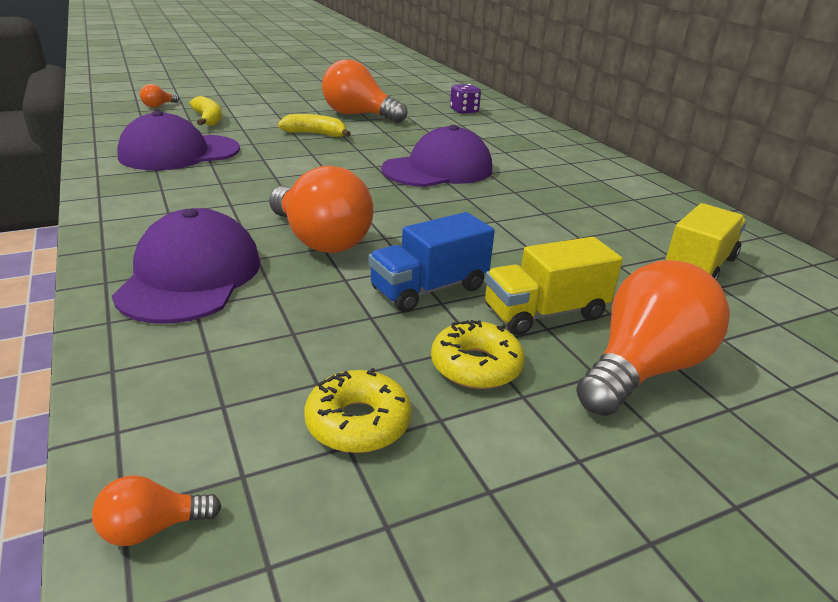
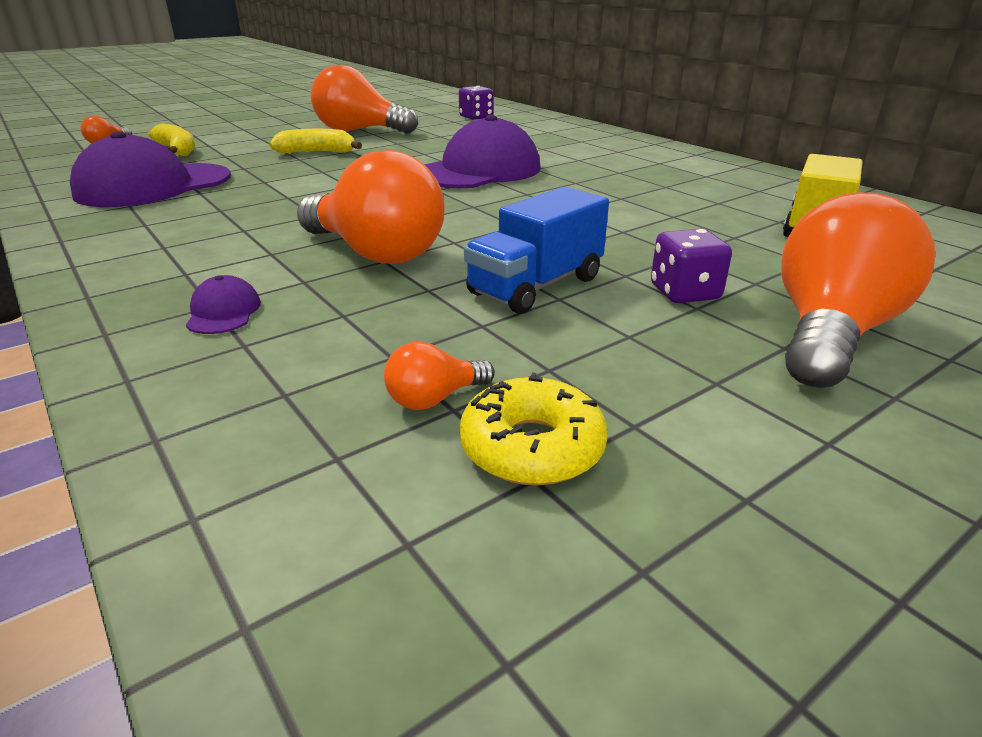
camera: 10 degrees left, 0 degrees up
orange light bulb [92,475,222,546] -> orange light bulb moved to [384,342,495,410]
purple cap [112,208,261,324] -> purple cap [186,275,261,334], size x0.40
yellow donut [431,320,525,389] -> none
yellow truck [485,237,623,335] -> purple dice [651,229,732,303]

